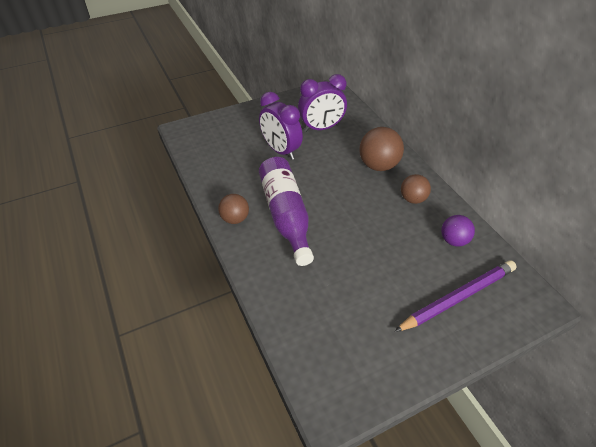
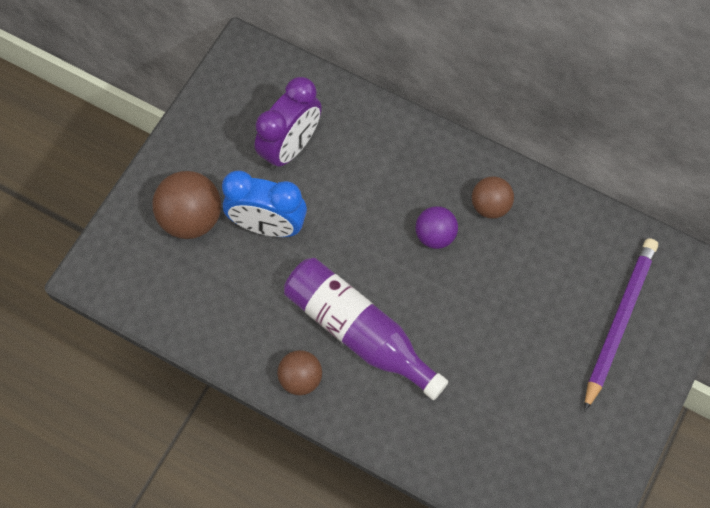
camera: 35 degrees left, 20 degrees up
purple clock [259,92,303,160] -> blue clock [222,170,307,237]
brown ball [359,127,404,171] -> brown ball moved to [152,171,221,239]
purple ball [441,215,475,246] -> purple ball moved to [416,206,458,249]

